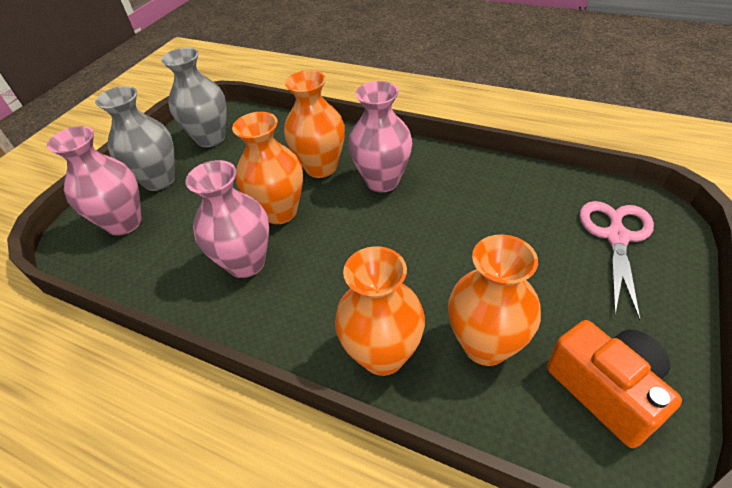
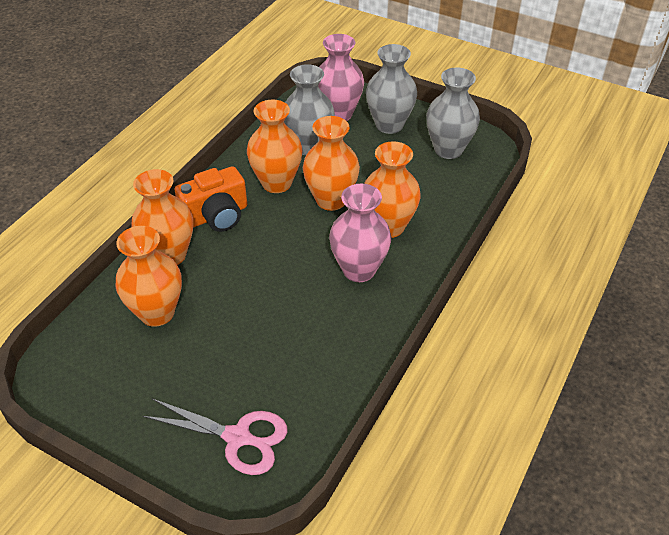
camera: 90 degrees right, 0 degrees up
pink vase [185,160,269,278] -> orange vase [247,100,302,193]
orange camera [547,320,682,448] -> orange camera moved to [175,166,247,232]
none -> grey vase [284,64,335,156]

